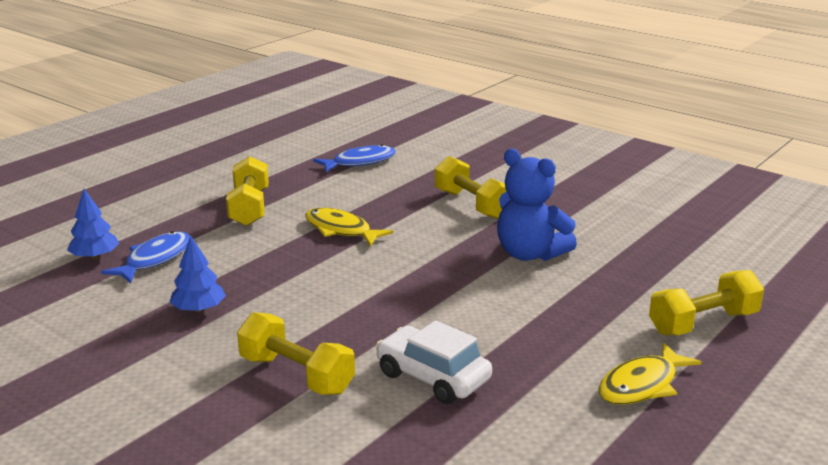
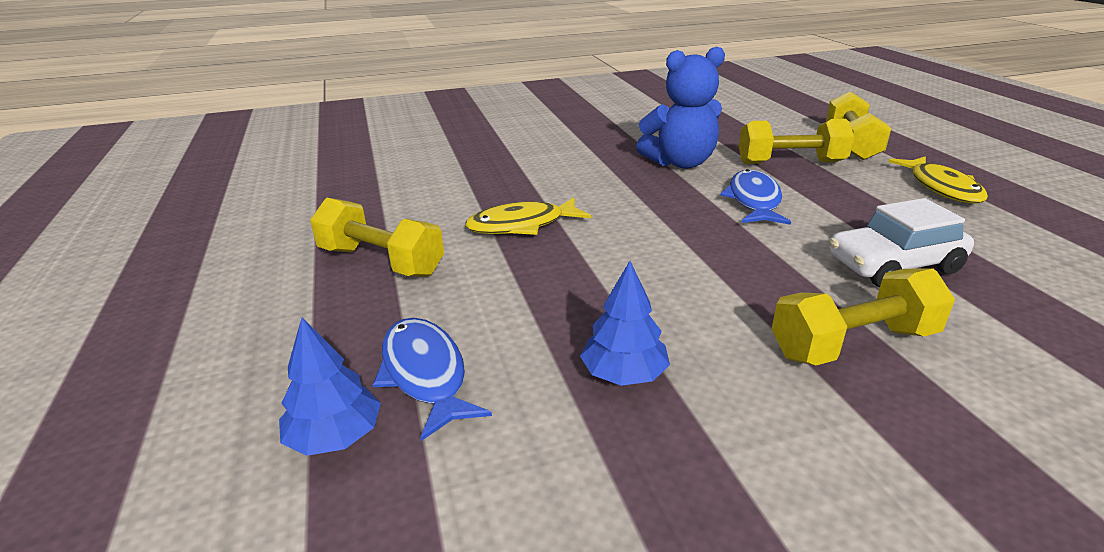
camera: 55 degrees left, 5 degrees up
blue fish [313,144,396,172] -> blue fish moved to [720,169,791,225]
yellow dumbbell [435,156,507,219] -> yellow dumbbell moved to [739,119,854,164]

